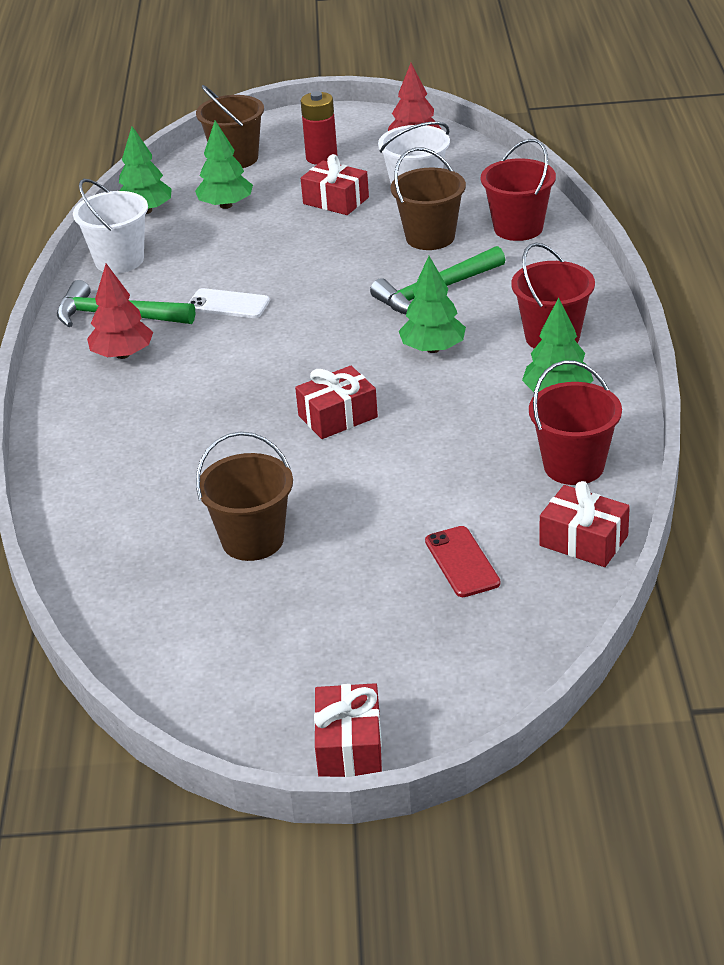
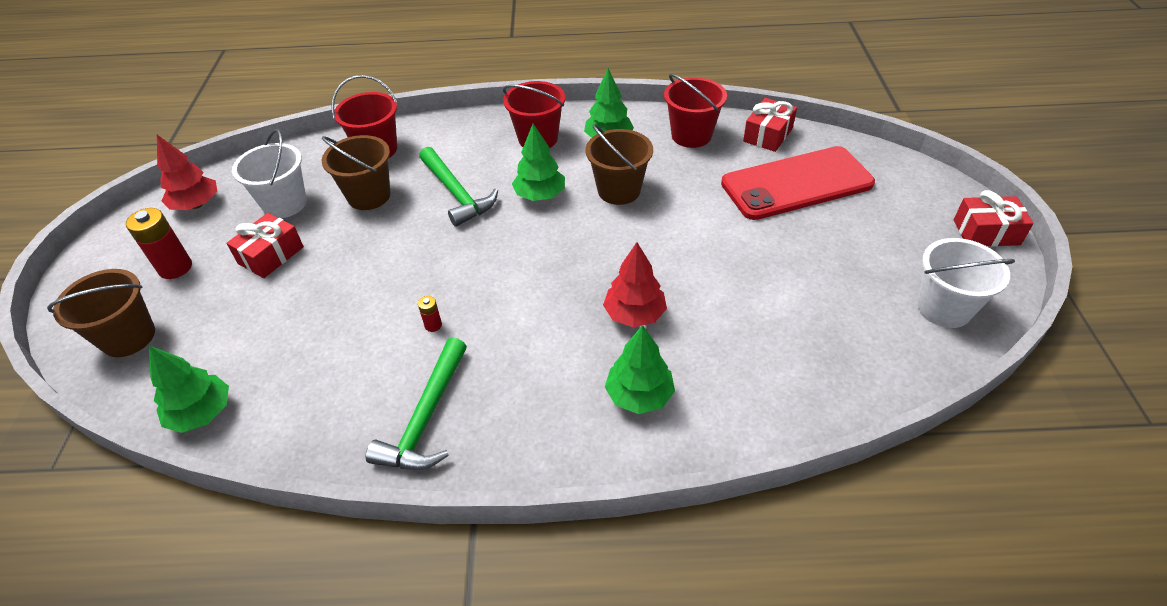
camera: 90 degrees left, 10 degrees up
white bucket [73,179,148,273] -> white bucket moved to [917,238,1015,328]
red tree [87,263,153,359] -> red tree moved to [603,242,667,327]
white phone [189,288,270,318] -> red battery [418,296,442,332]
green tree [195,121,253,209] -> green tree moved to [605,325,675,414]
brown bucket [196,432,293,561] -> brown bucket moved to [586,124,653,205]
red gift [295,366,378,439] -> none
red phone [425,526,500,597] -> red phone [721,146,875,220], size x2.17

